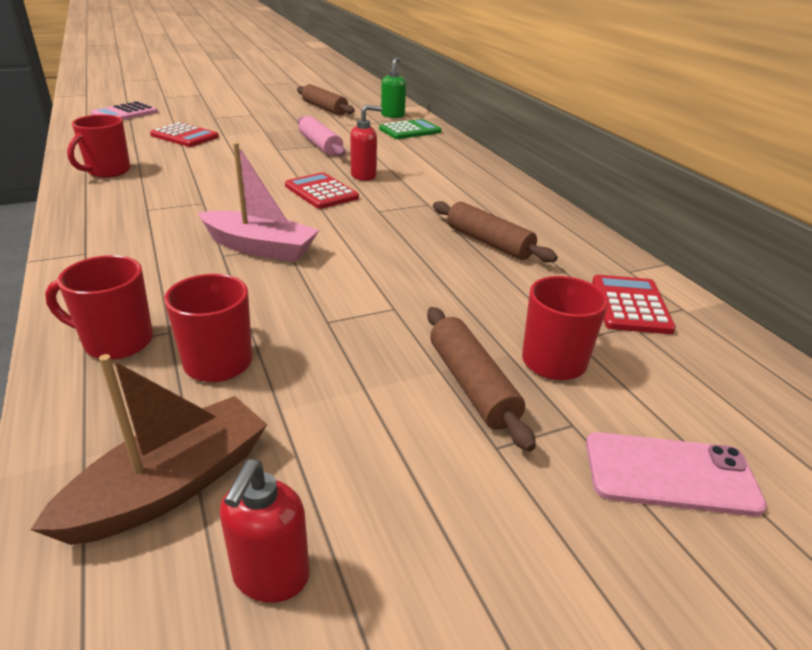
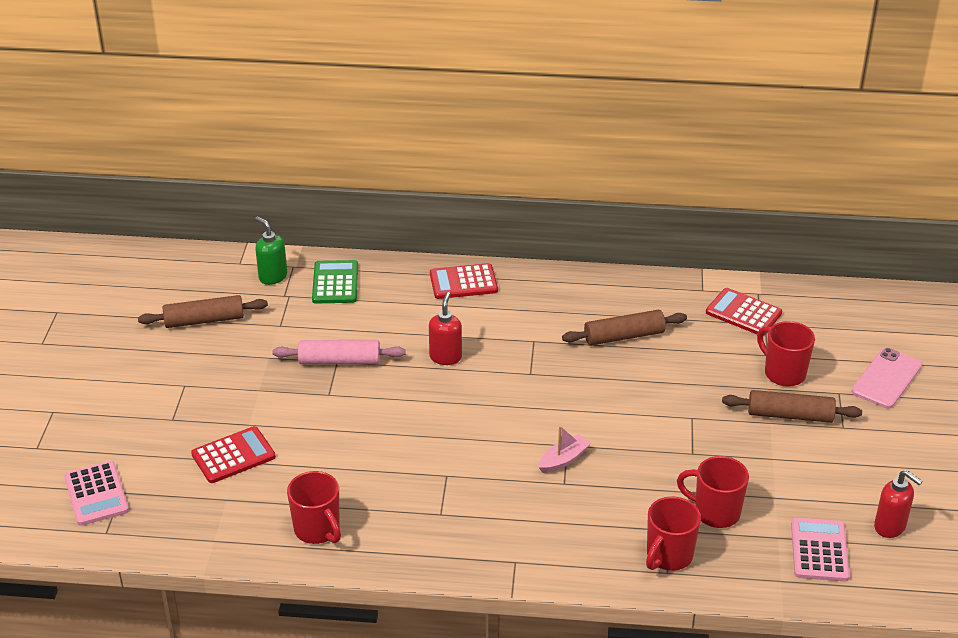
camera: 60 degrees left, 5 degrees up
brown boat [30,354,268,545] -> pink calculator [791,518,850,582]
pink boat [198,142,319,262] -> pink boat [538,426,591,473], size x0.56
red calculator [285,172,359,209] -> red calculator moved to [430,263,498,299]

